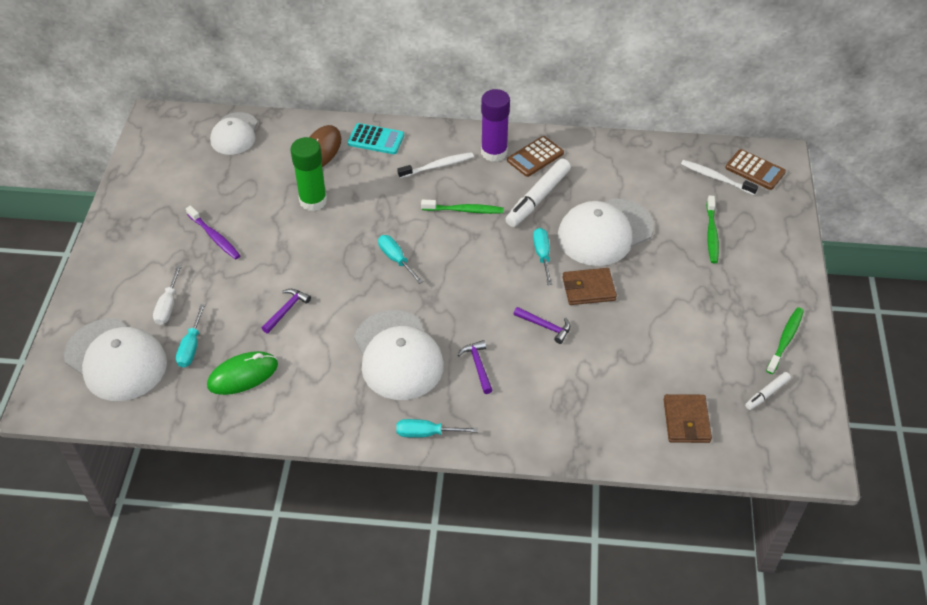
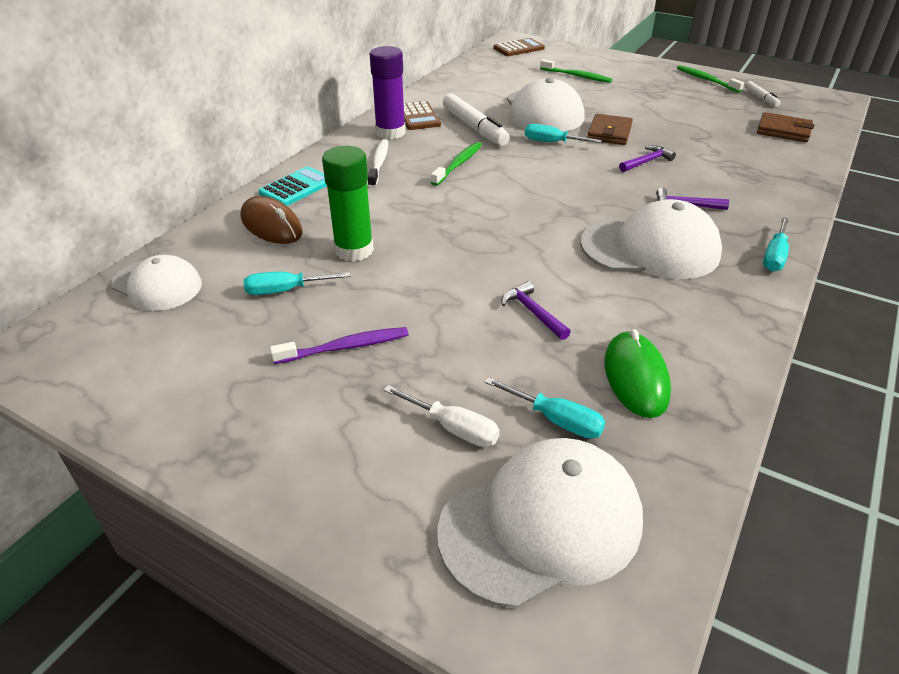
camera: 65 degrees left, 10 degrees down
turquoise screwdriver [378,235,423,284] -> turquoise screwdriver moved to [243,272,351,295]
white toothbrush [681,160,758,195] -> none

